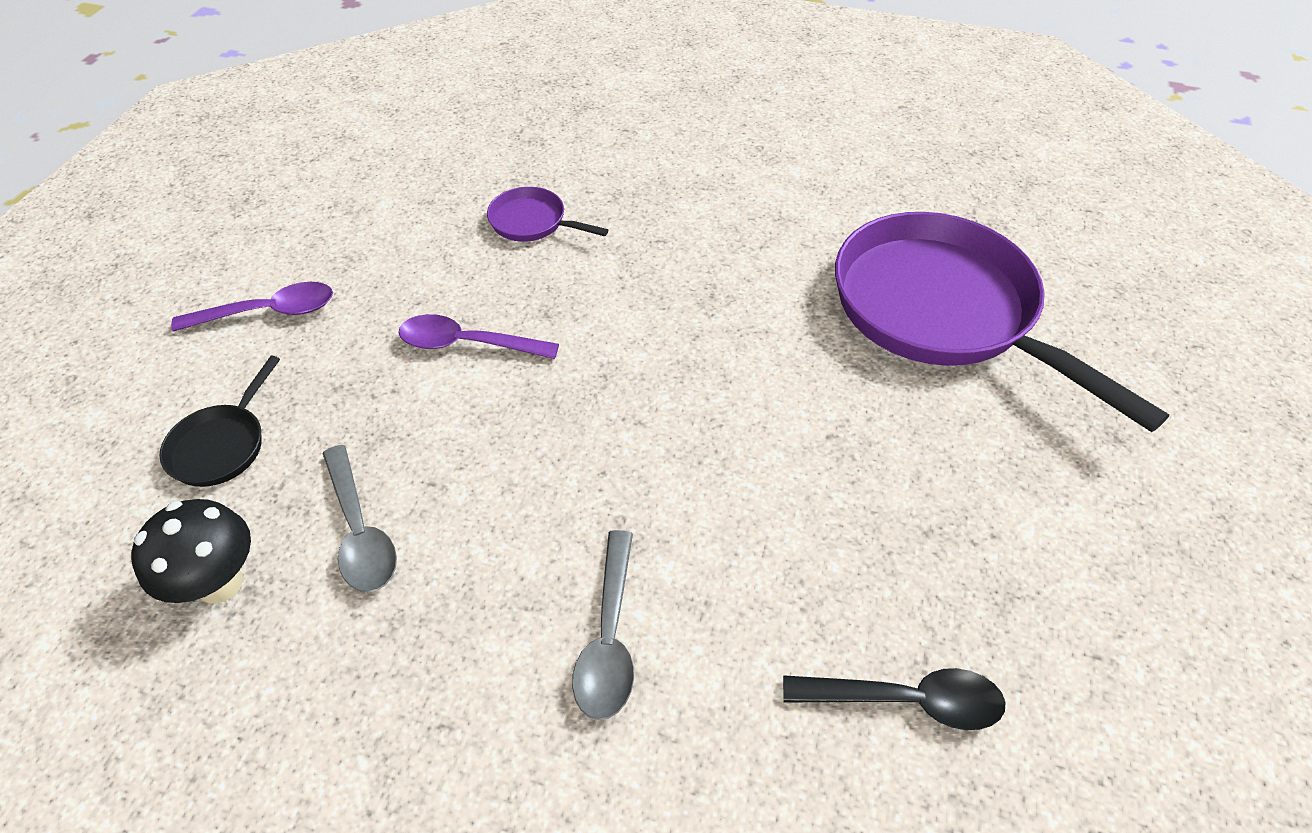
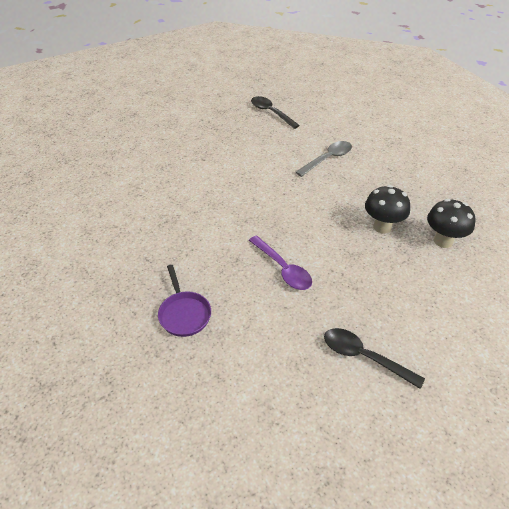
camera: 135 degrees left, 5 degrees down
black pan [159,356,280,487] -> none
purple spoon [171,282,333,331] -> black spoon [324,328,425,389]
grey spoon [322,445,397,592] -> black mushroom [365,185,410,234]
purple pan [835,212,1169,432] -> none

